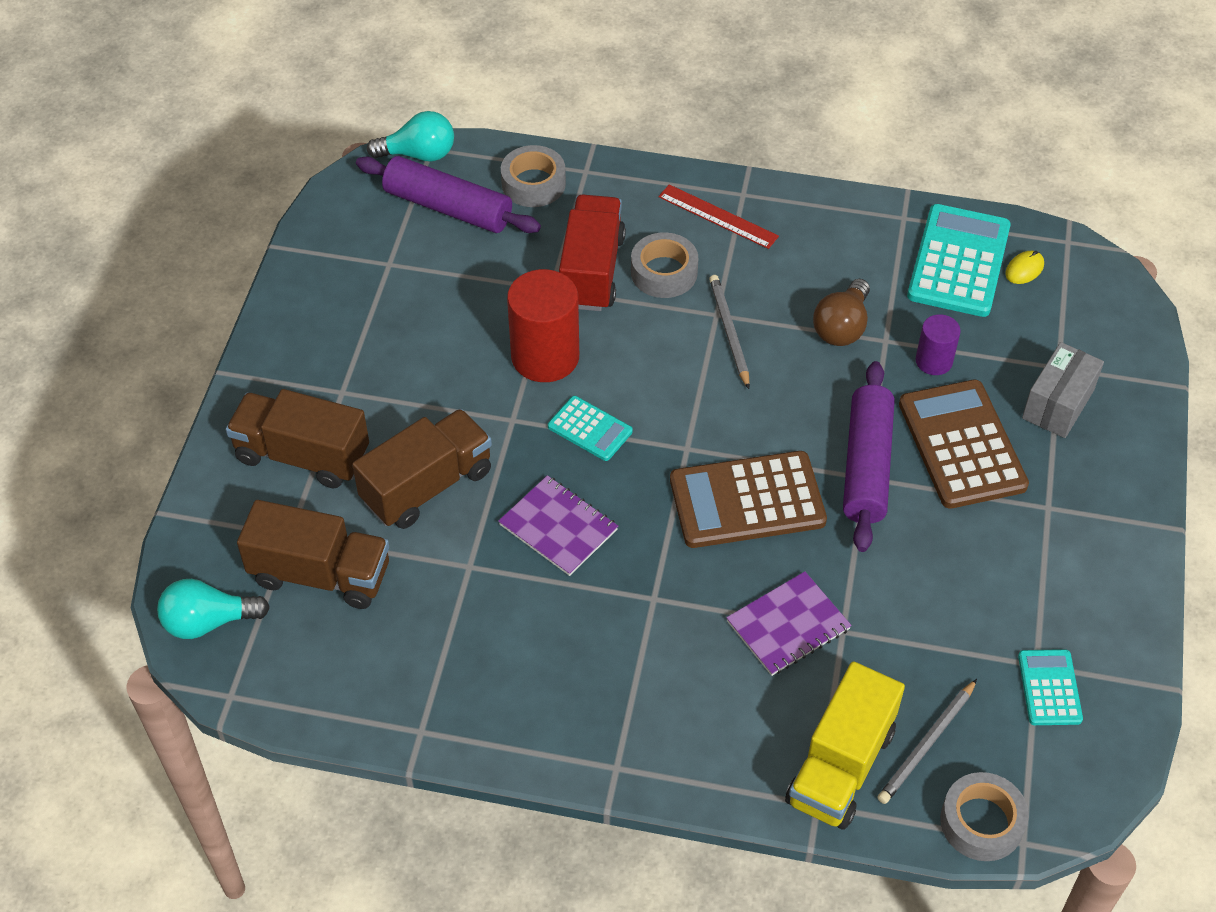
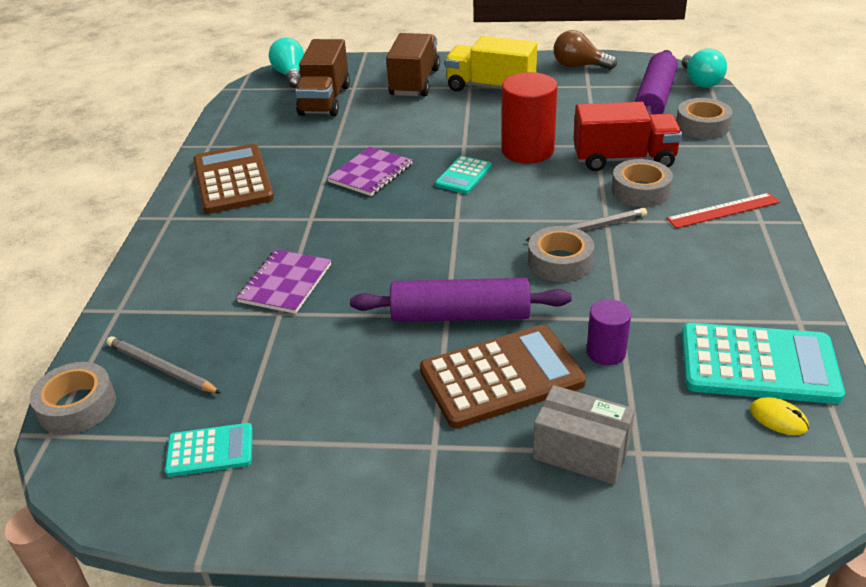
camera: 85 degrees right, 15 degrees down
brown truck [352,409,492,529] -> none
red ruler [658,184,779,249] -> red ruler turned 45 degrees clockwise [666,193,780,229]
brown calculator [670,451,827,548] -> brown calculator moved to [193,144,274,214]
purple notebook [726,571,852,676] -> purple notebook turned 60 degrees clockwise [236,249,331,314]
yellow truck [785,661,905,830] -> yellow truck moved to [445,36,537,91]
brown light bulb [813,279,870,346] -> brown light bulb moved to [553,30,617,70]
none -> grey tape [528,226,594,282]

